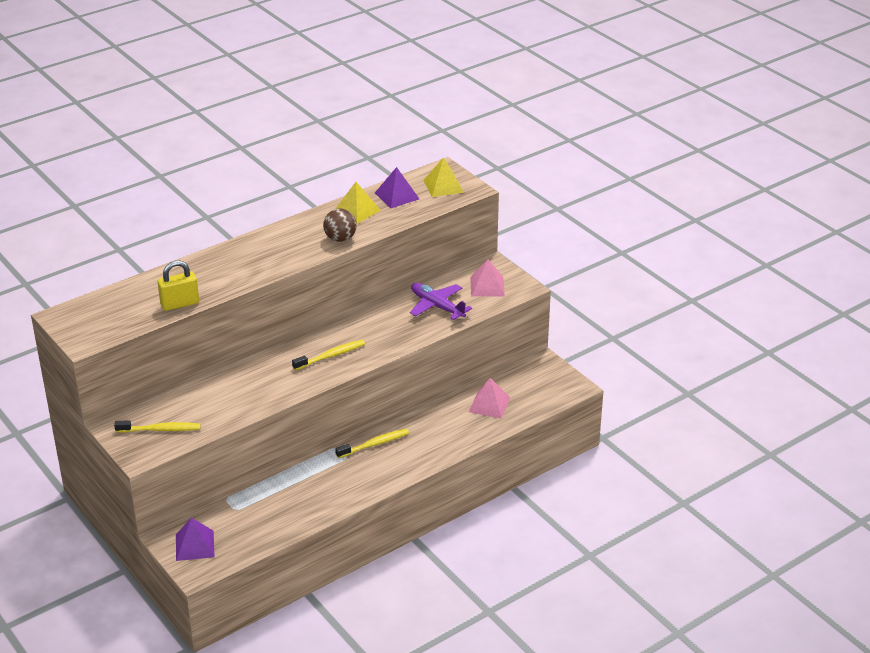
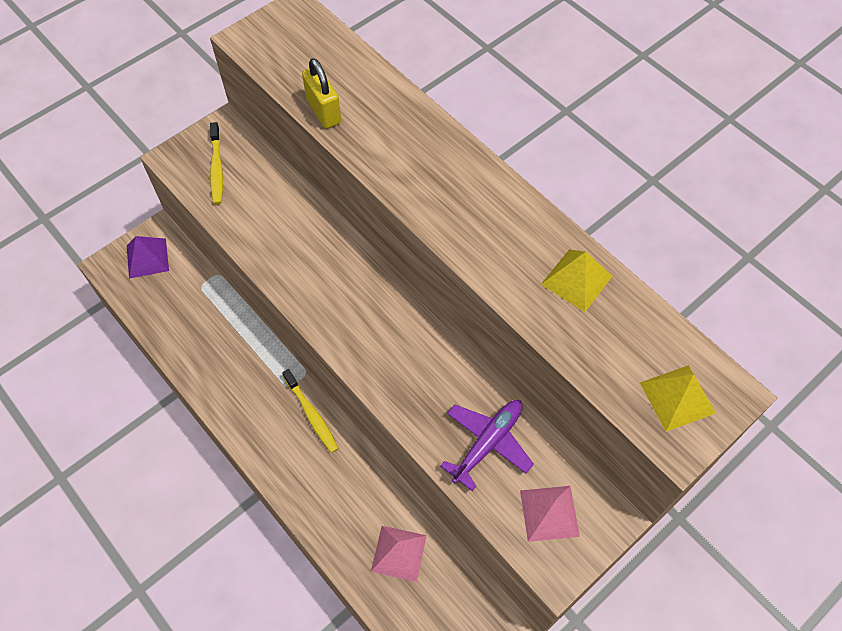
camera: 85 degrees right, 25 degrees up
yellow toothbrush [292,340,365,370] -> none
brown ball [323,208,357,242] -> none
purple pyramid [375,167,419,208] -> none

